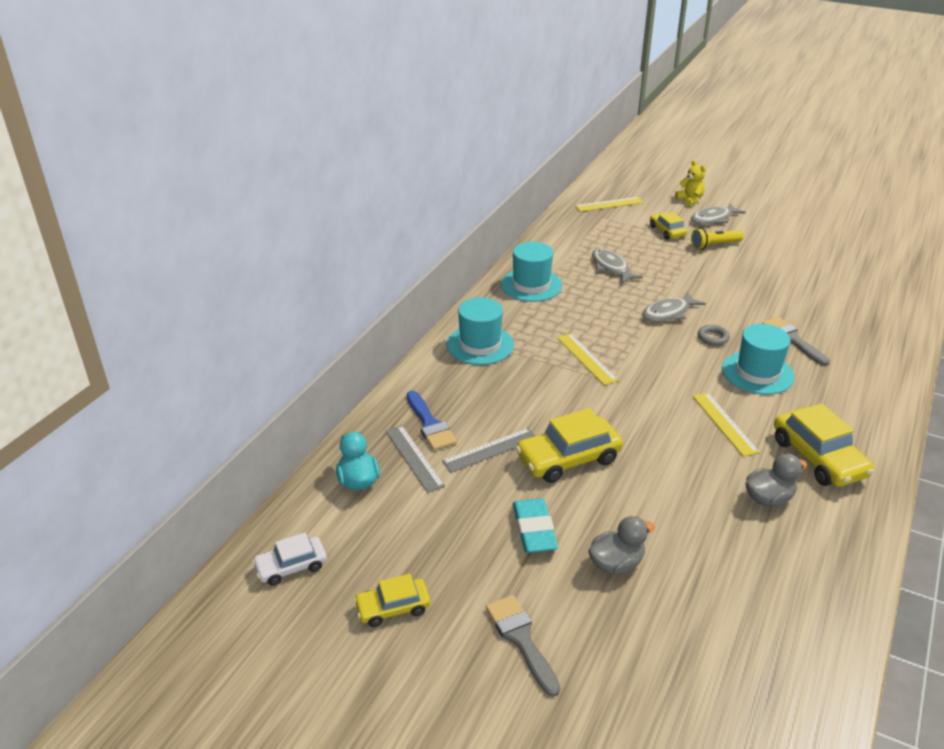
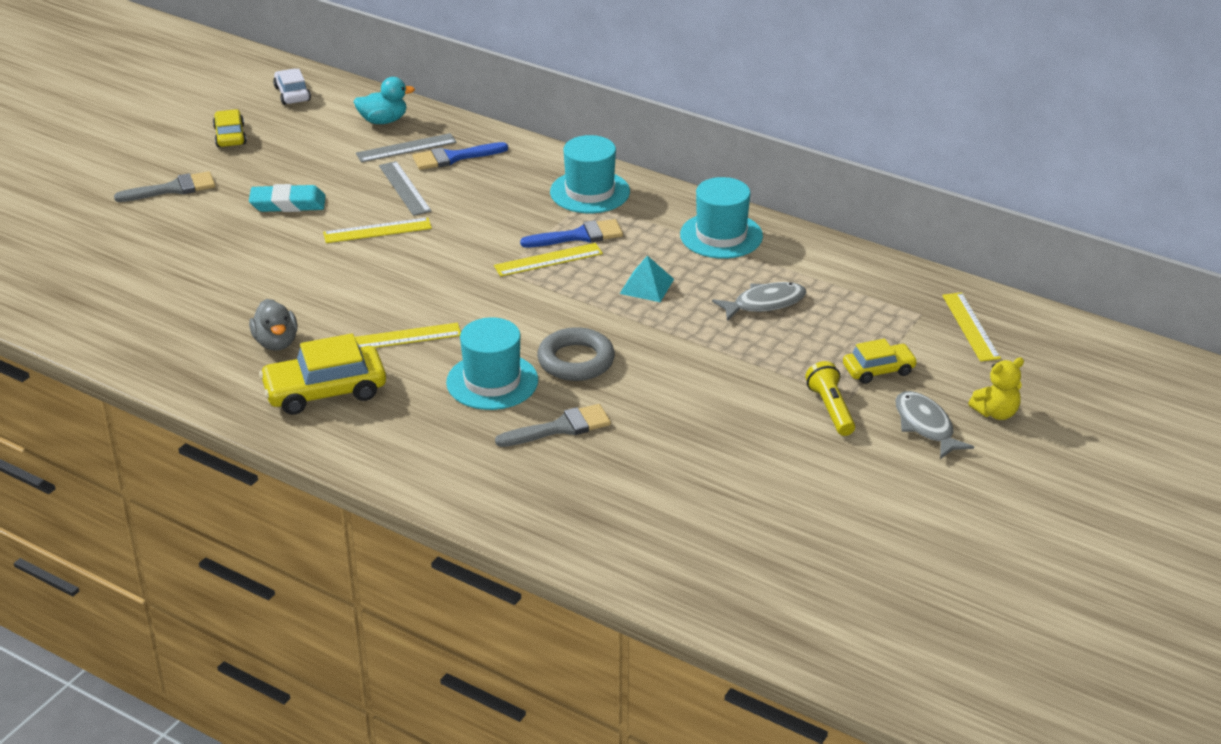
camera: 95 degrees right, 0 degrees up
yellow car [516,408,623,483] -> yellow ruler [323,218,432,243]
grey duck [588,516,655,575] -> none
grey fish [642,292,706,321] -> none
grey ring [698,325,730,346] -> grey ring [537,327,615,381], size x1.82
none -> blue brush [520,219,623,247]
none -> turquoise pyramid [620,255,674,302]

